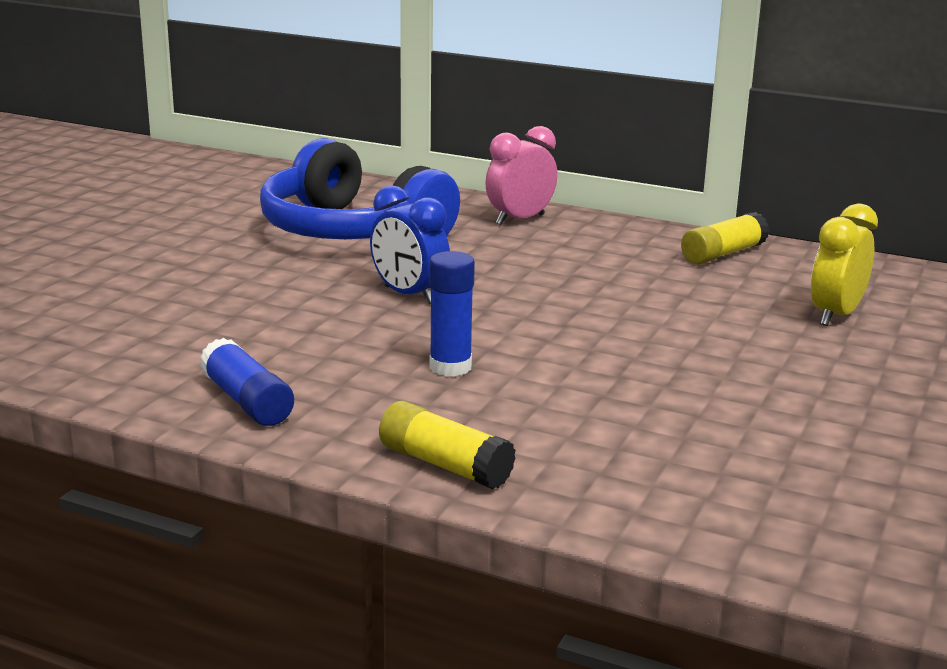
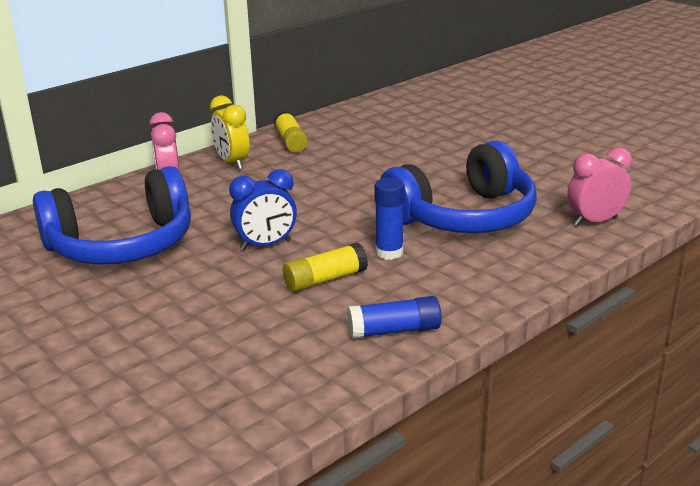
camera: 65 degrees left, 5 degrees up
yellow glue stick [379,401,516,489] -> yellow glue stick moved to [283,243,368,292]
yellow clock [811,203,878,326] -> yellow clock moved to [210,95,250,170]
none -> blue headphones [380,140,537,233]
none -> pink clock [567,147,632,226]

